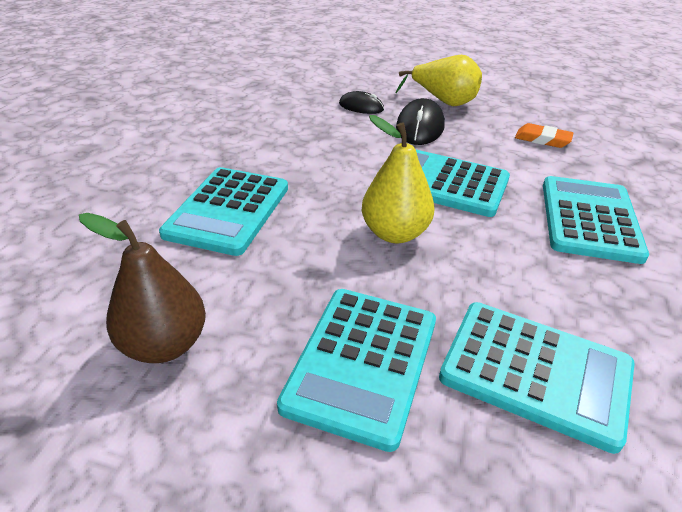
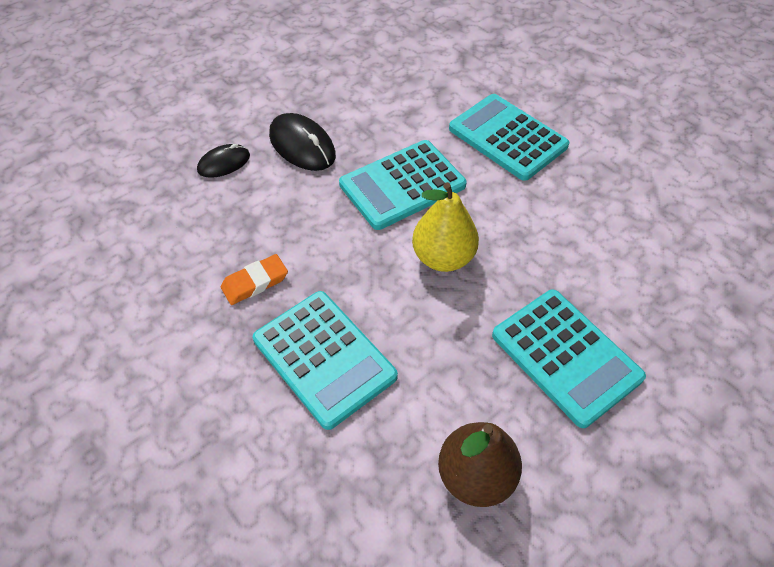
camera: 55 degrees left, 15 degrees up
yellow pear [396,55,482,106] -> none
turquoise calculator [439,302,635,454] -> none
orange eraser [515,123,574,148] -> orange eraser moved to [221,254,288,305]

